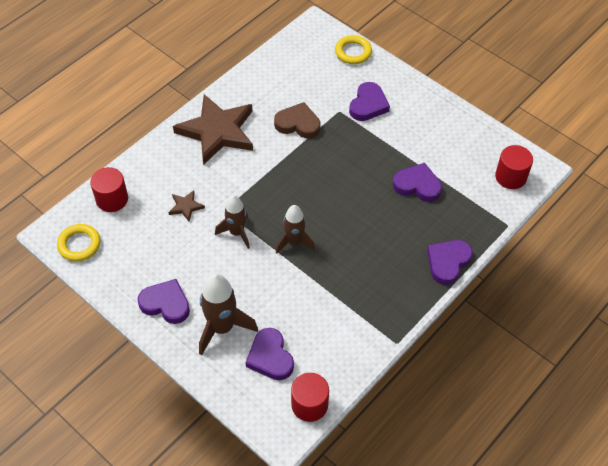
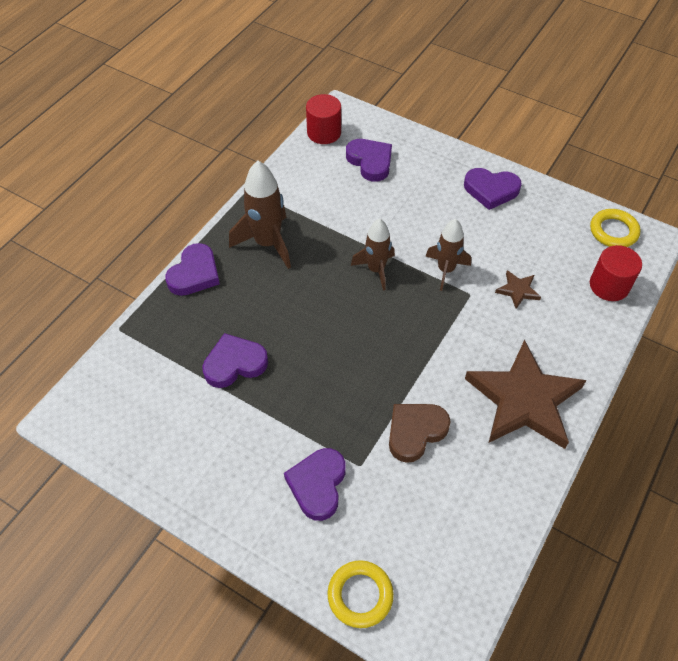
camera: 170 degrees right, 0 degrees up
brown rocket [199,273,258,355] -> brown rocket moved to [229,161,291,269]
brown heart [274,102,320,138] -> brown heart turned 135 degrees clockwise [389,404,451,463]
purple heart [393,163,442,202] -> purple heart turned 150 degrees clockwise [202,333,268,388]
red cylinder [495,145,533,189] -> none

